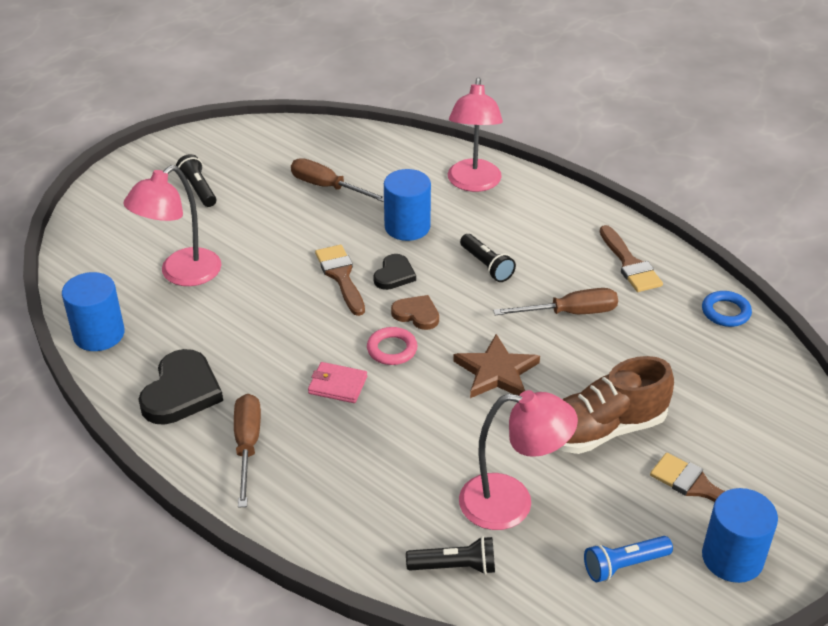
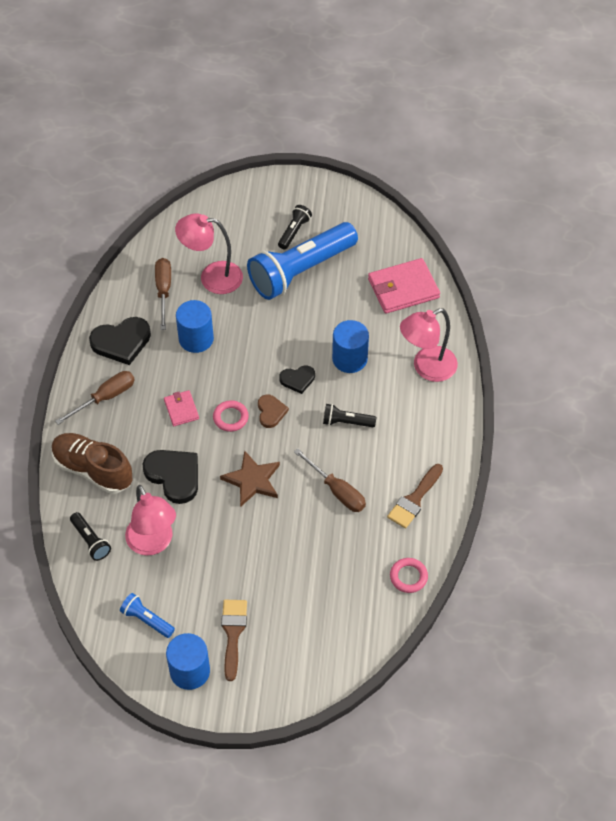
camera: 55 degrees right, 15 degrees up
blue cylinder [62,272,125,351] -> blue cylinder moved to [176,300,214,353]
brown screwdriver [291,158,384,202] -> brown screwdriver moved to [155,258,171,330]
brown brush [315,245,365,316] -> none
black flashlight [460,234,516,282] -> black flashlight turned 75 degrees clockwise [323,404,376,427]
brown shoe [558,356,674,454] -> brown shoe moved to [52,433,132,494]
blue ring [702,291,752,327] -> pink ring [390,558,428,593]
none -> black heart [143,450,198,504]
none -> blue flashlight [247,222,358,300]
none -> pink wallet [368,258,440,314]

